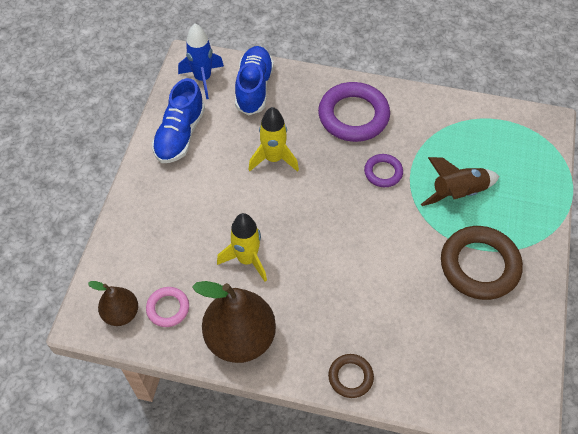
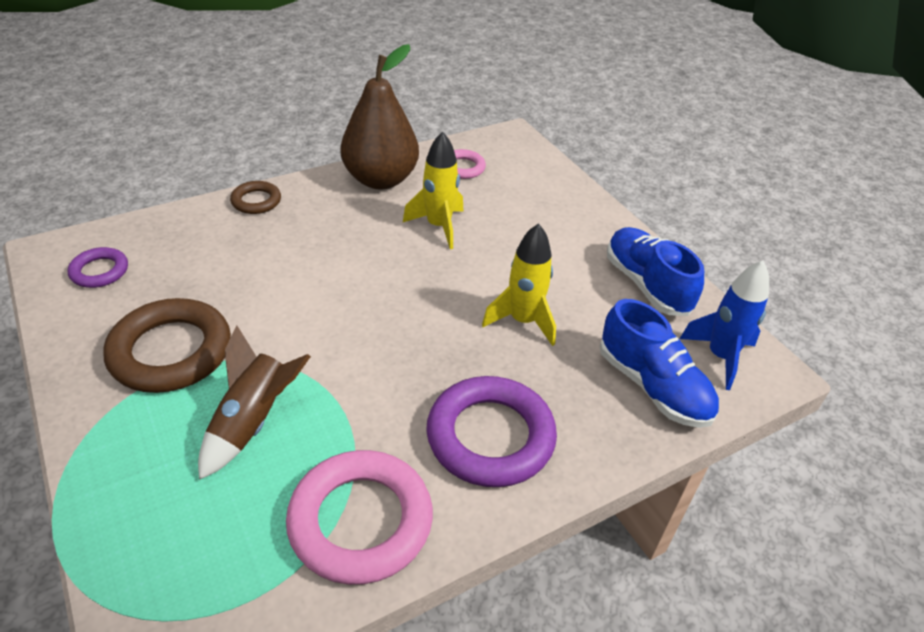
camera: 135 degrees right, 15 degrees down
brown pear [88,281,138,326] -> none
purple ring [364,154,403,187] -> purple ring moved to [67,247,128,288]
none -> pink ring [286,450,433,585]

